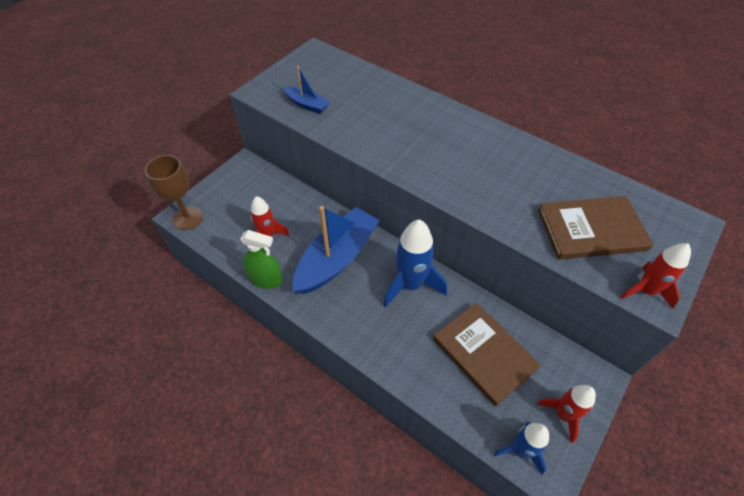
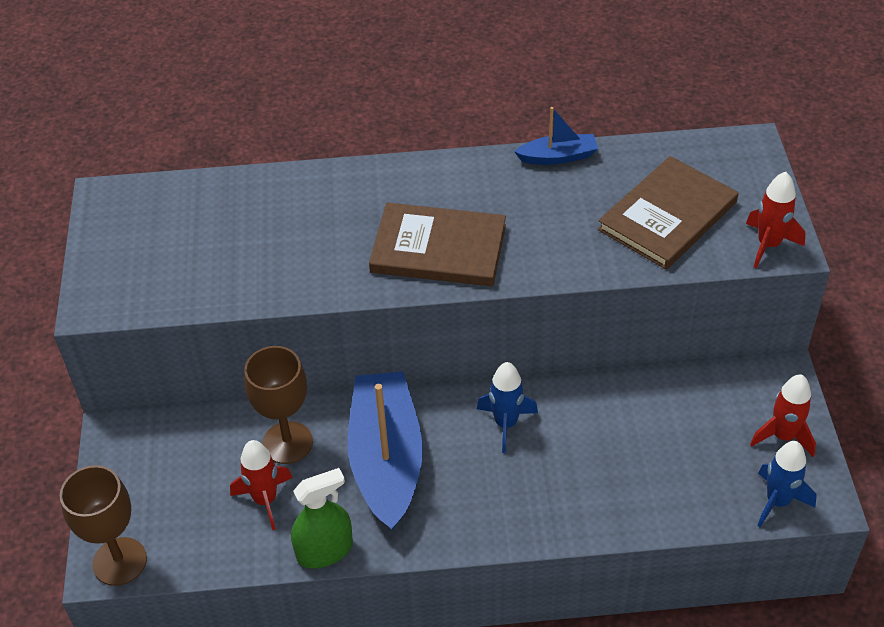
camera: 40 degrees left, 5 degrees down
blue boat [284,66,330,114] -> blue boat moved to [514,107,598,165]
blue rocket [383,220,447,308] -> blue rocket [477,362,538,453], size x0.62
brown book [433,303,541,406] -> brown book moved to [369,203,506,286]
none -> brown goblet [244,346,313,464]

